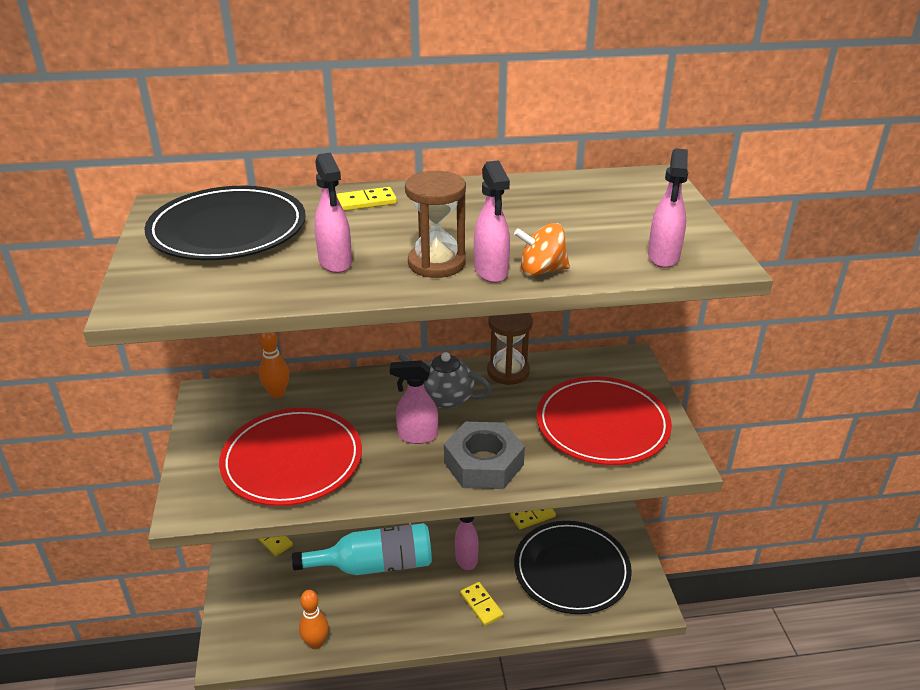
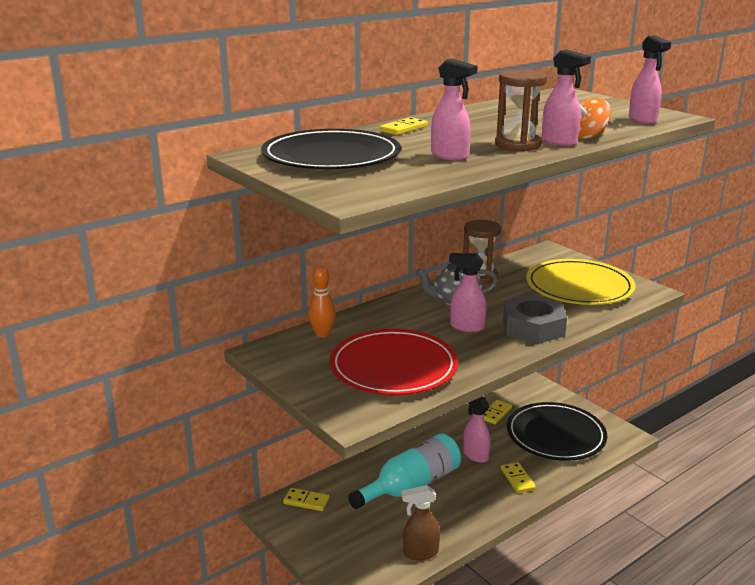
camera: 30 degrees left, 10 degrees down
orange bowling pin [299,590,329,649] -> brown spray bottle [401,485,440,560]
pink spray bottle [390,360,438,444] -> pink spray bottle turned 45 degrees clockwise [449,253,487,332]
yellow domino [460,582,504,626] -> yellow domino turned 45 degrees clockwise [501,462,536,493]
red plate [536,376,672,465] -> yellow plate [526,259,636,305]

